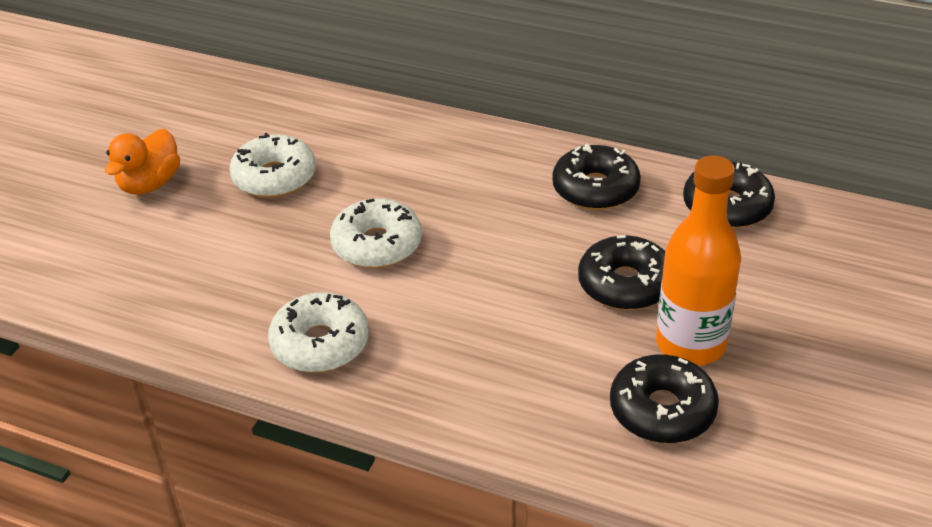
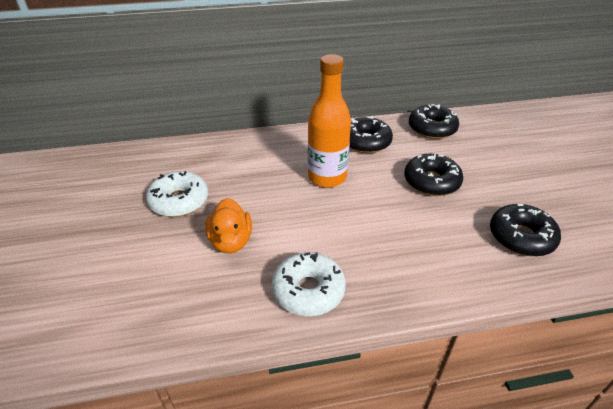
camera: 35 degrees left, 0 degrees up
orange duck [105,129,180,195] -> orange duck moved to [205,198,252,253]
white donut [330,198,422,268] -> none
orange bottle [656,156,741,366] -> orange bottle moved to [308,54,351,188]

